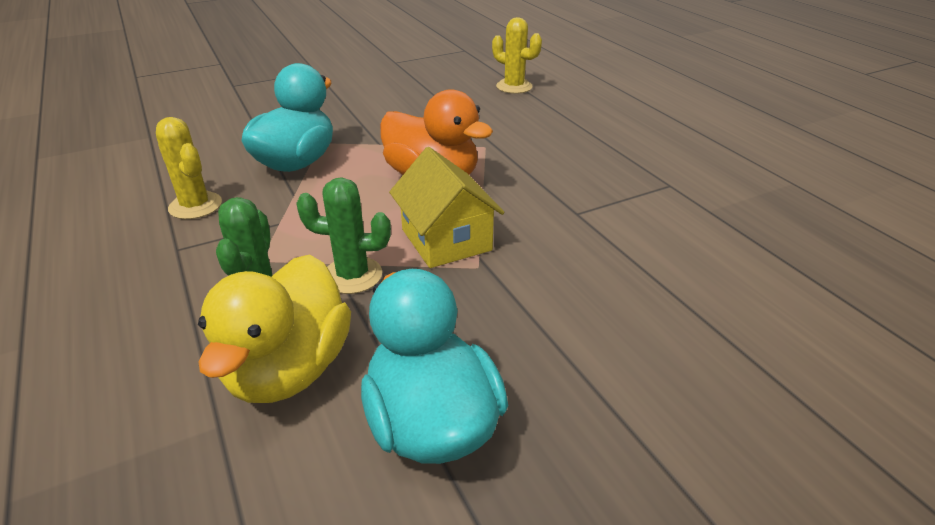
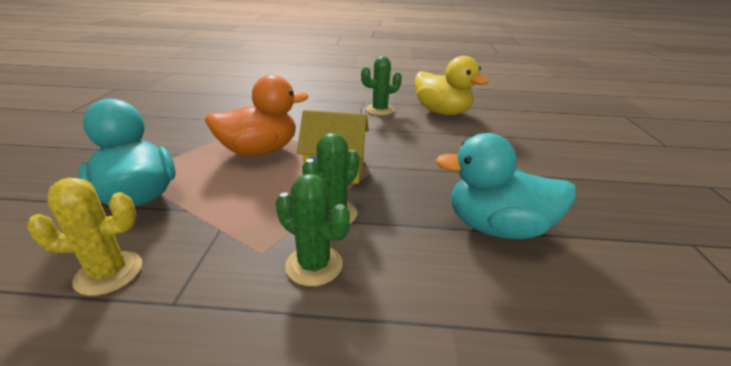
camera: 60 degrees left, 5 degrees down
yellow duck [198,254,351,403] -> yellow duck moved to [415,56,489,115]
yellow cactus [492,17,542,94] -> none
none -> green cactus [361,56,402,115]

